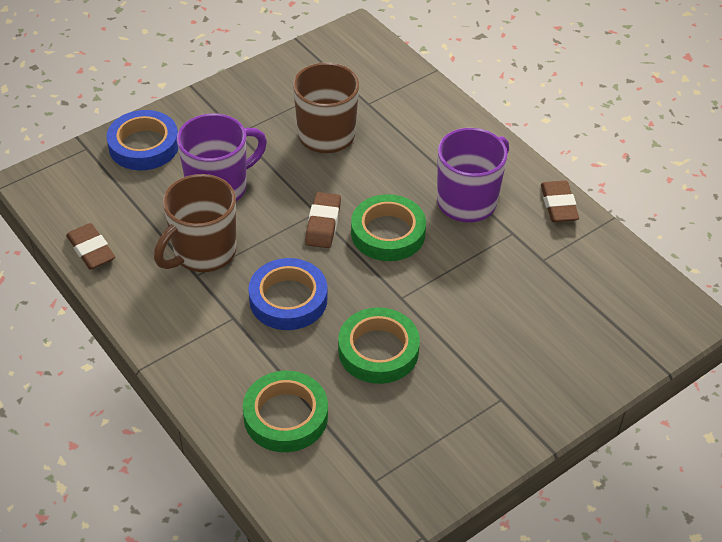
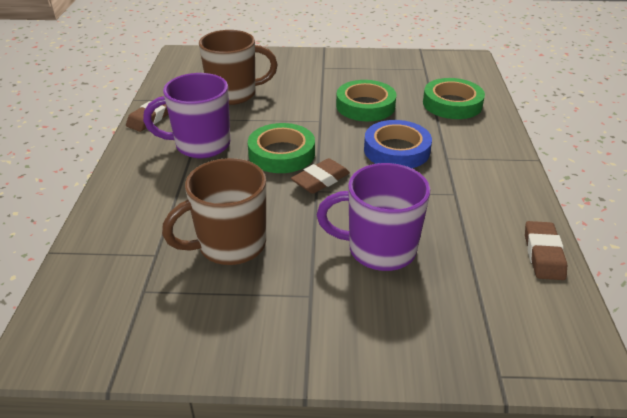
camera: 140 degrees left, 10 degrees down
blue tape [106,110,178,170] -> none
brown mug [154,174,236,272] -> brown mug moved to [199,30,278,105]

